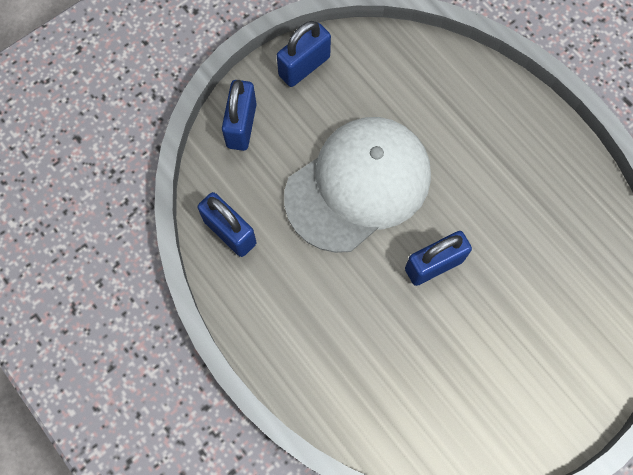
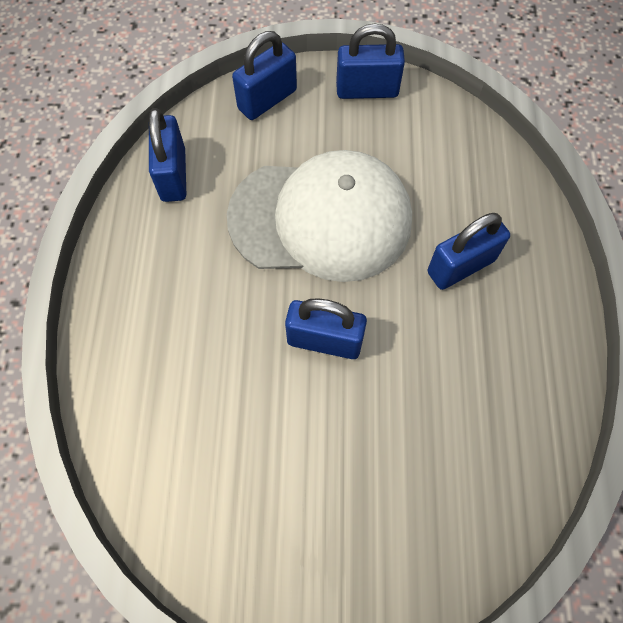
camera: 40 degrees right, 5 degrees down
none -> blue padlock [427,213,510,290]

